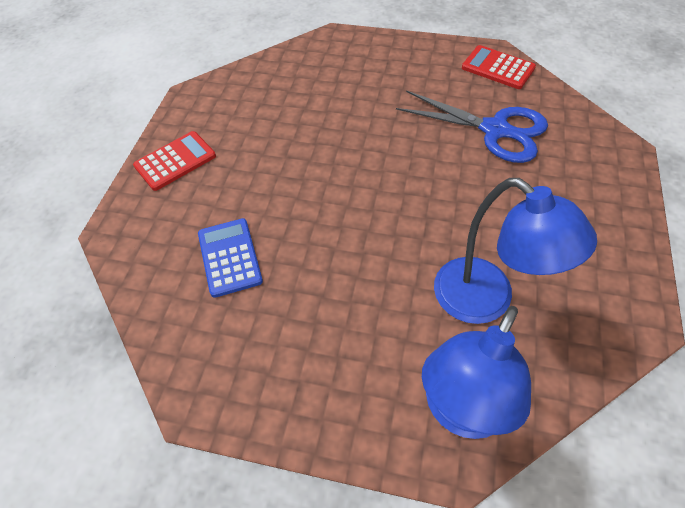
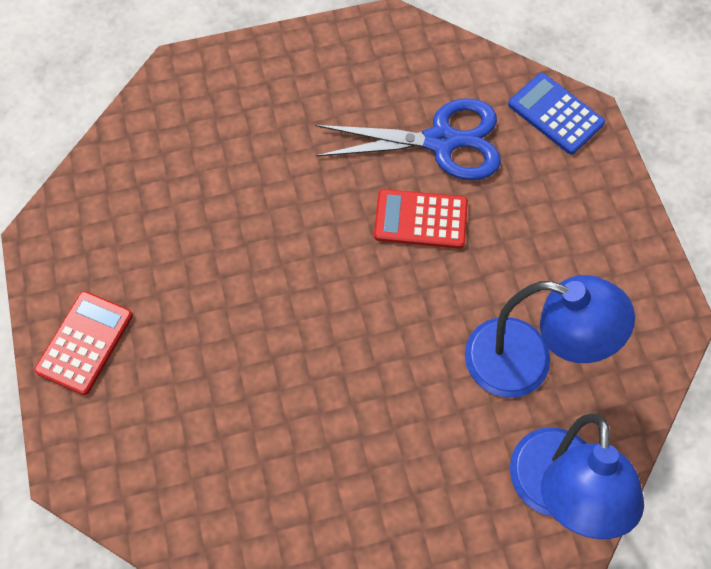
camera: 30 degrees left, 10 degrees up
blue calculator [198,218,263,298] -> blue calculator moved to [508,73,605,154]
red calculator [462,45,536,89] -> red calculator moved to [374,189,468,249]

